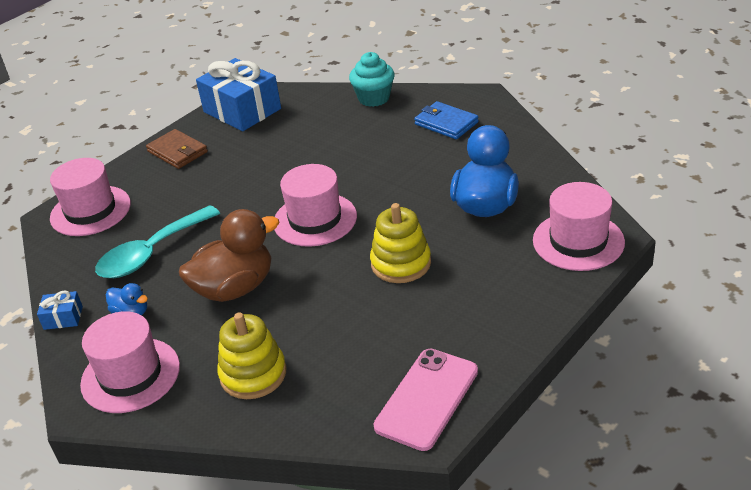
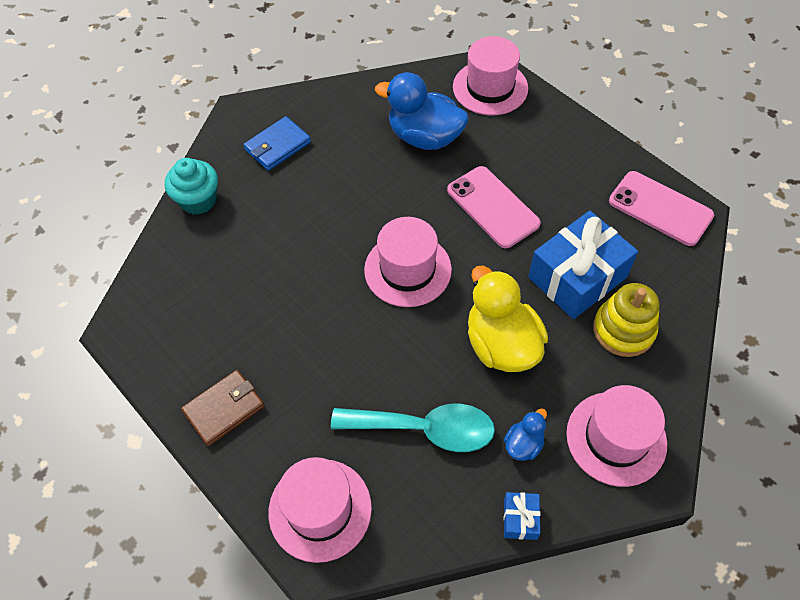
camera: 85 degrees left, 20 degrees up
turquoise spoon [95,205,220,278] -> turquoise spoon turned 45 degrees counterclockwise [331,404,495,452]
brown duck [179,209,280,302] -> yellow duck [468,265,548,372]
blue gift [196,58,281,131] -> blue gift moved to [528,211,638,319]
yellow stacking toy [370,203,431,283] -> pink phone [447,166,541,248]

